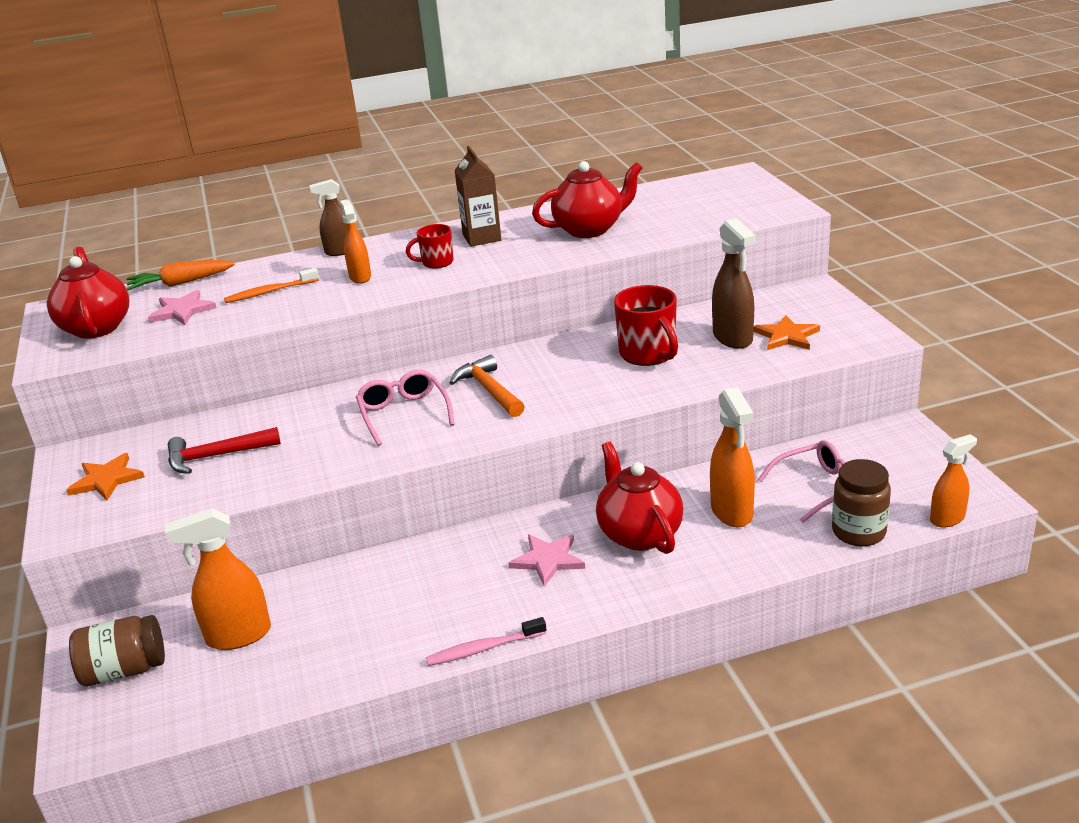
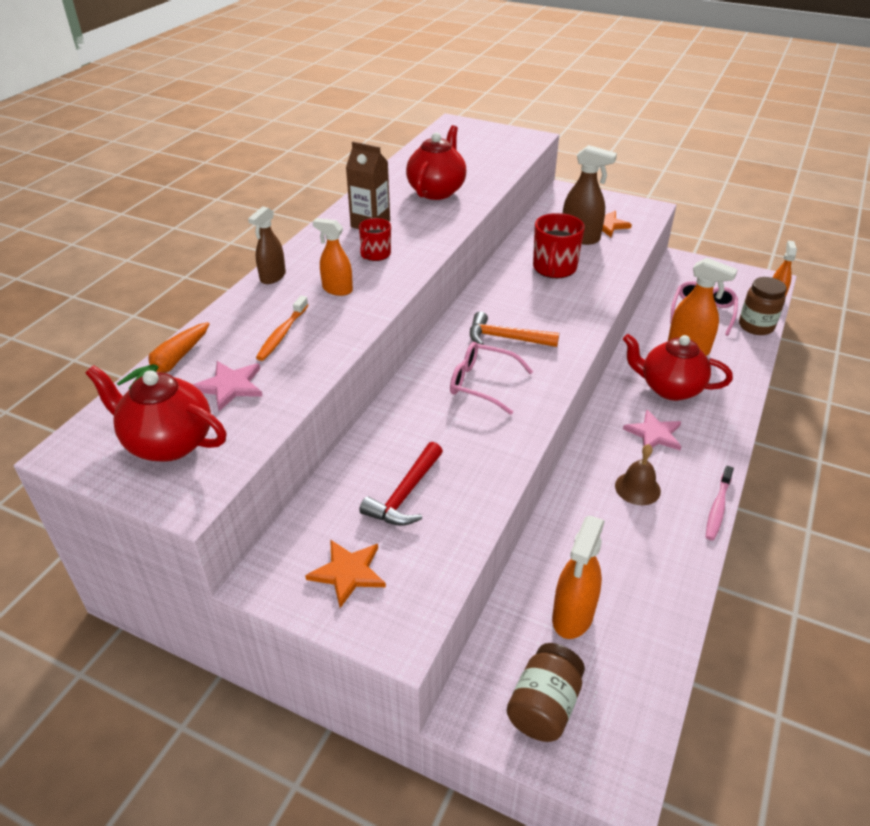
camera: 50 degrees left, 10 degrees up
red mug [614,285,678,366] -> red mug turned 90 degrees clockwise [533,213,585,278]
none -> brown bell [615,444,661,505]

